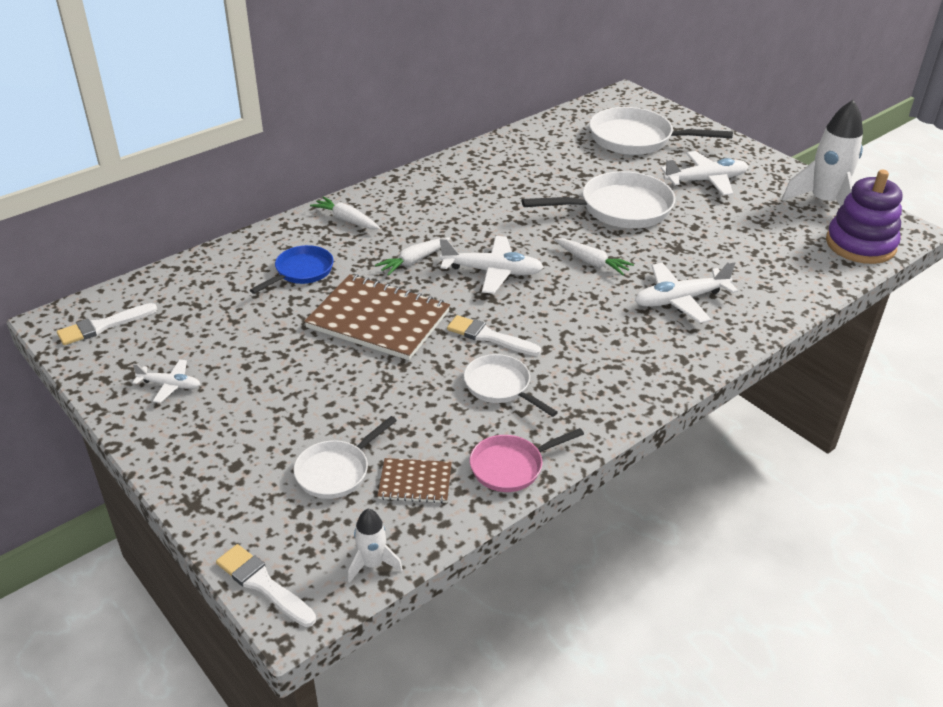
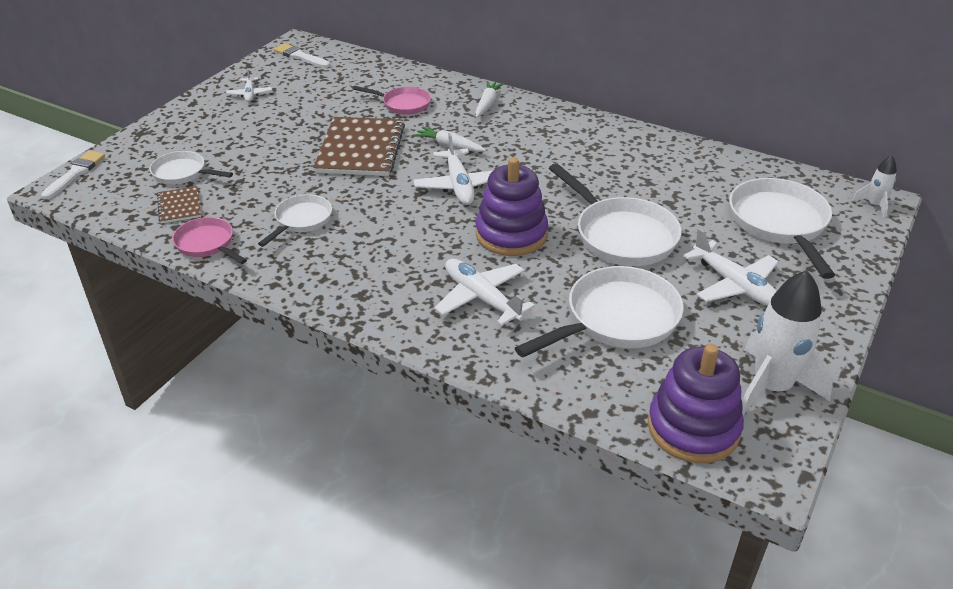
camera: 70 degrees right, 0 degrees up
blue pan [250,245,334,294] -> pink pan [353,86,431,115]
white rocket [348,509,403,583] -> white rocket moved to [852,155,897,218]
white brush [447,315,541,356] -> none
white carrot [554,238,634,275] -> purple stacking toy [476,157,548,256]
none -> white pan [515,266,684,358]

